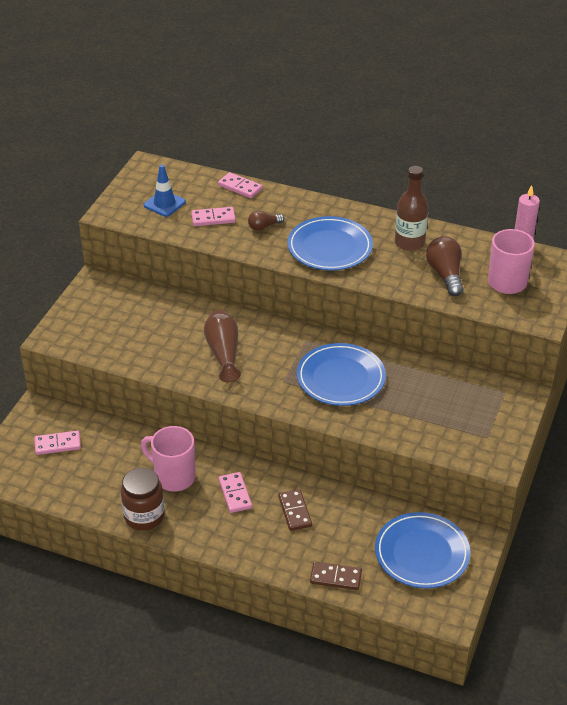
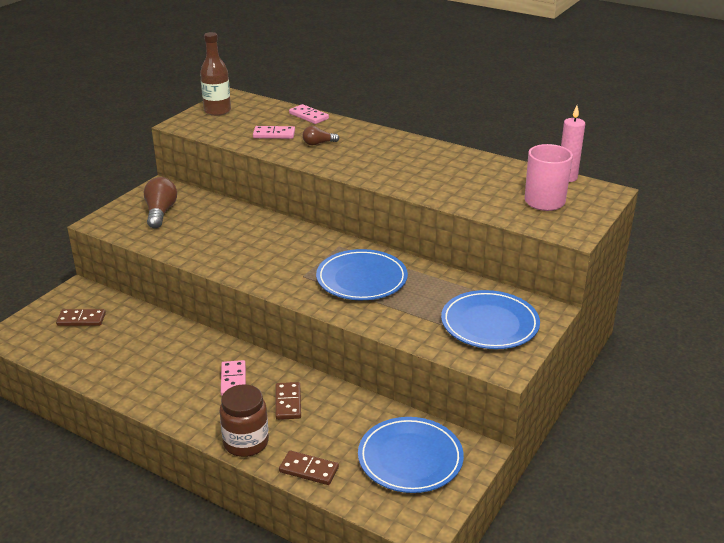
camera: 10 degrees right, 10 degrees down
pink domino [34,431,81,455] -> brown domino [56,309,106,326]
brown jar [121,468,165,530] -> brown jar moved to [219,384,269,457]
pink mug [141,426,196,491] -> none
blue traffic cone [144,165,186,217] -> none
brown vase [204,310,241,382] -> none
blue plate [287,216,373,271] -> blue plate moved to [441,290,540,349]
brown bottle [395,166,428,251] -> brown bottle moved to [200,32,231,116]
brown light bulb [426,236,463,296] -> brown light bulb moved to [144,177,177,229]

